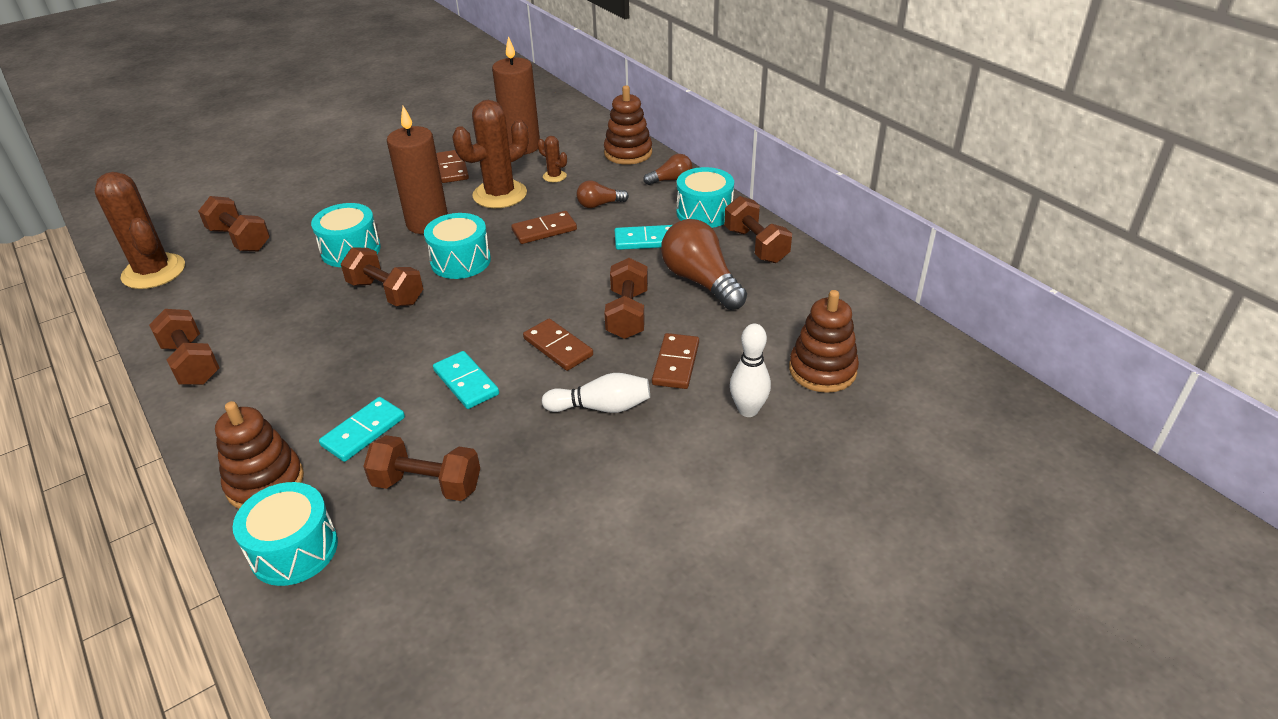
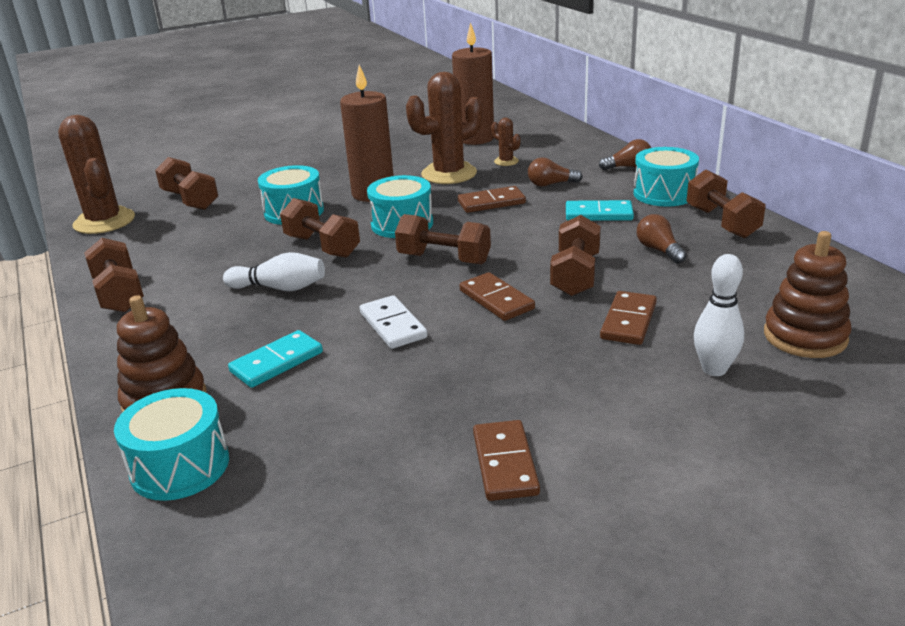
camera: 10 degrees right, 10 degrees down
brown dumbbell [363,435,480,501] -> brown dumbbell moved to [395,214,491,265]
turquoise domino [433,351,499,409] -> white domino [360,295,427,349]
brown domino [436,150,469,183] -> brown domino moved to [473,420,540,501]
white bowling pin [542,373,650,413] -> white bowling pin moved to [223,252,325,291]
brown stacking toy [604,85,652,165] -> none
brown light bulb [661,219,747,310] -> brown light bulb [637,214,687,263], size x0.52

